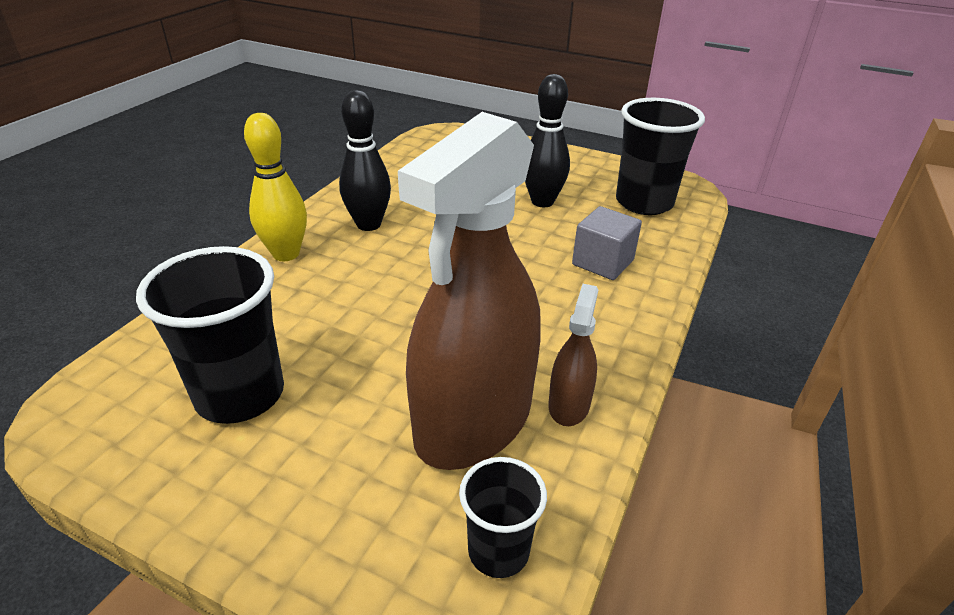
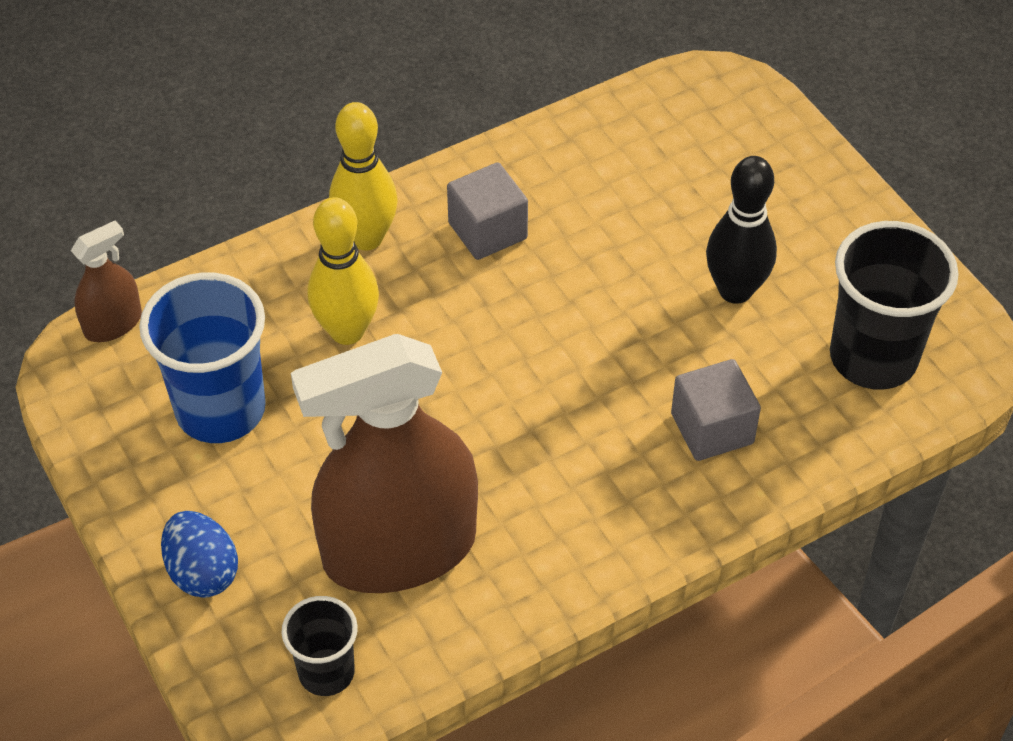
camera: 35 degrees right, 15 degrees up
black cup [136,246,284,424] -> blue cup [139,272,266,443]
black bowling pin [339,90,391,231] -> grey cube [447,162,528,260]
brown spray bottle [548,284,598,426] -> brown spray bottle moved to [71,220,142,342]
none -> blue egg [161,511,238,598]
none -> yellow bowling pin [308,197,379,345]

